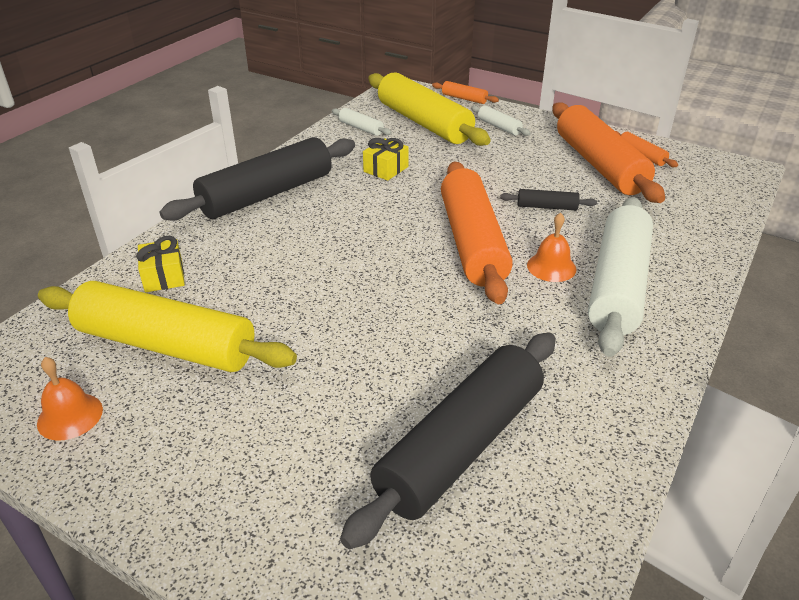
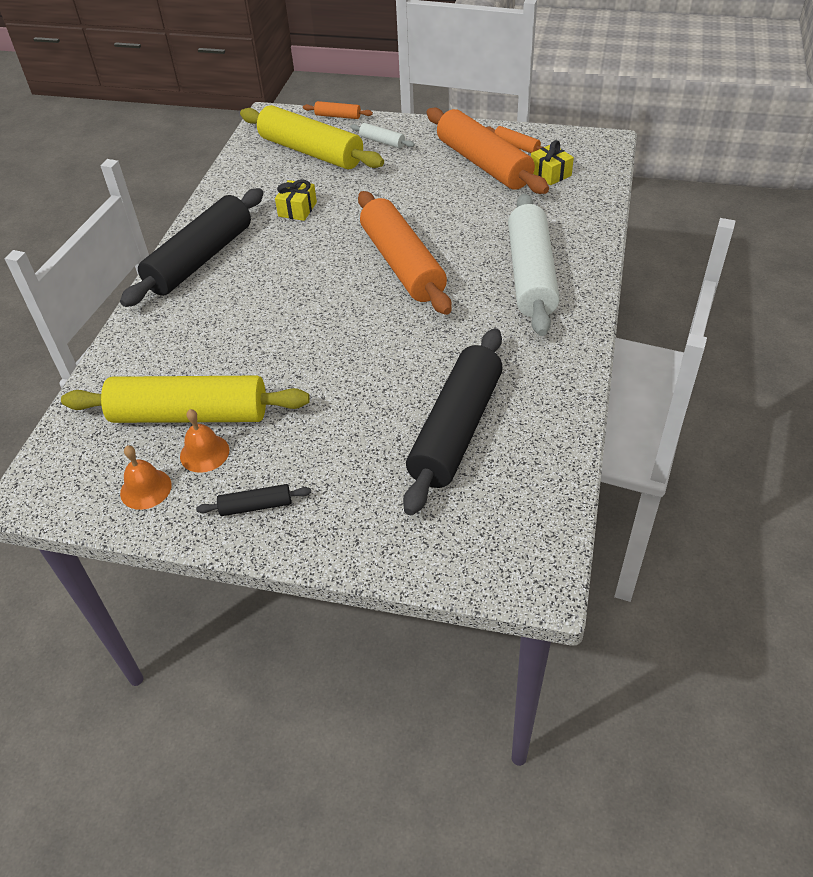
camera: 15 degrees left, 10 degrees up
yellow gift [136,236,185,292] -> yellow gift moved to [531,140,574,185]
white rolling pin [332,108,392,136] -> none
black rolling pin [500,189,597,210] -> black rolling pin moved to [196,484,311,516]
orange bell [527,212,576,282] -> orange bell moved to [180,409,229,473]

